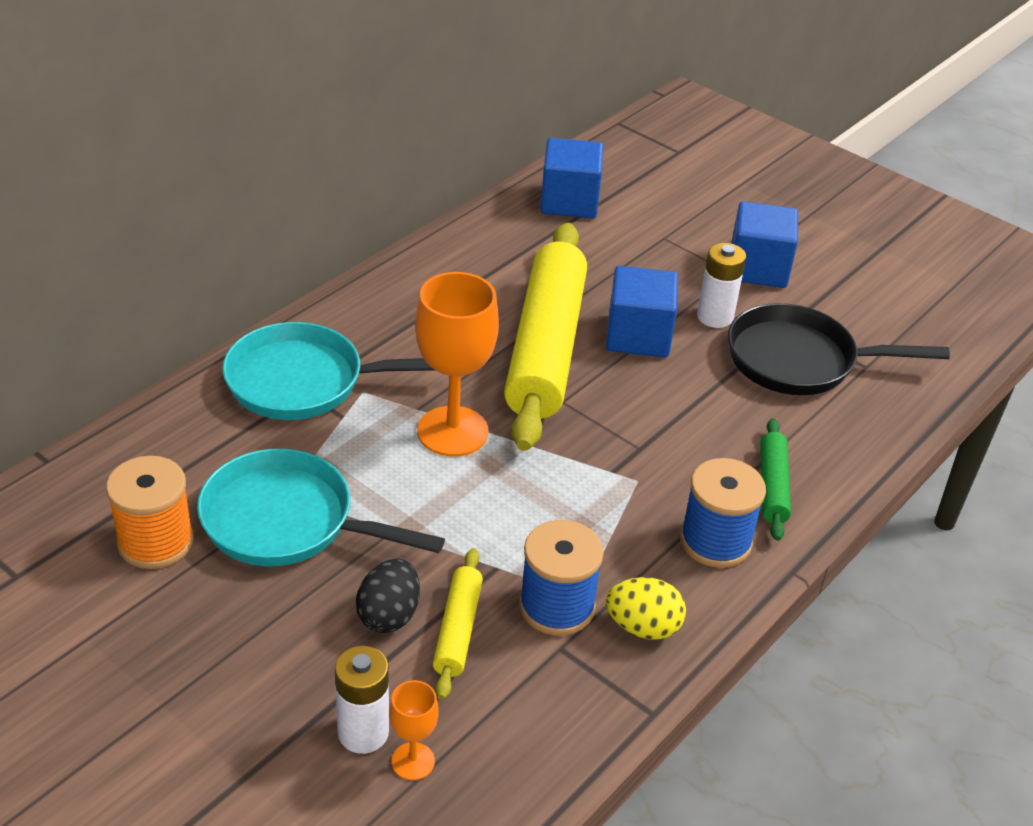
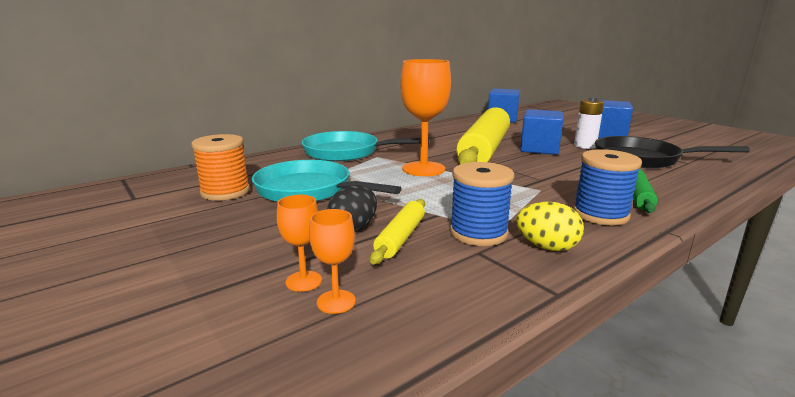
camera: 15 degrees right, 20 degrees down
white battery [335,646,389,754] -> orange goblet [277,195,322,292]

